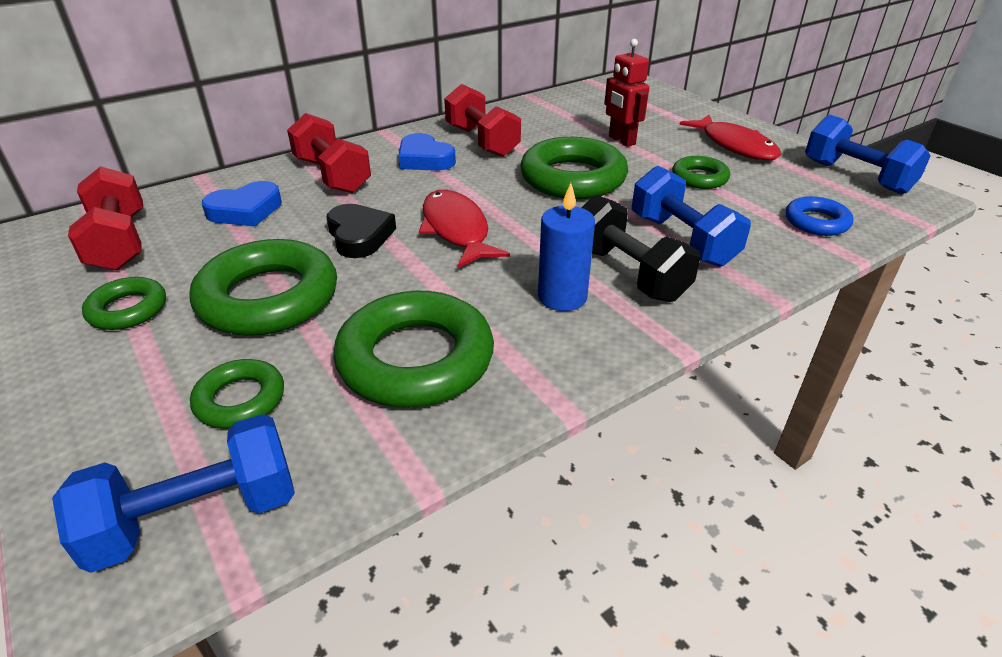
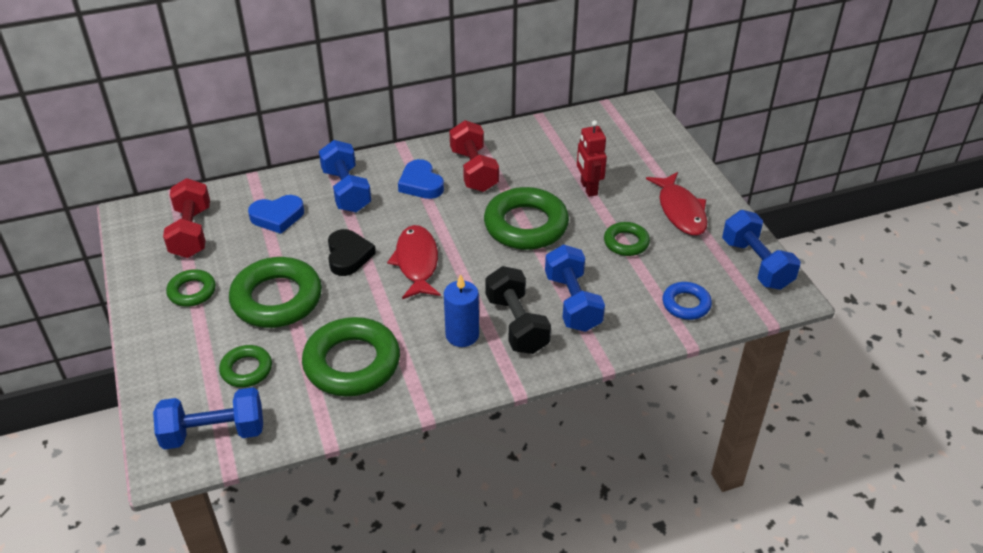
camera: 15 degrees right, 5 degrees up
red dumbbell [287,113,371,193] -> blue dumbbell [319,140,371,212]

